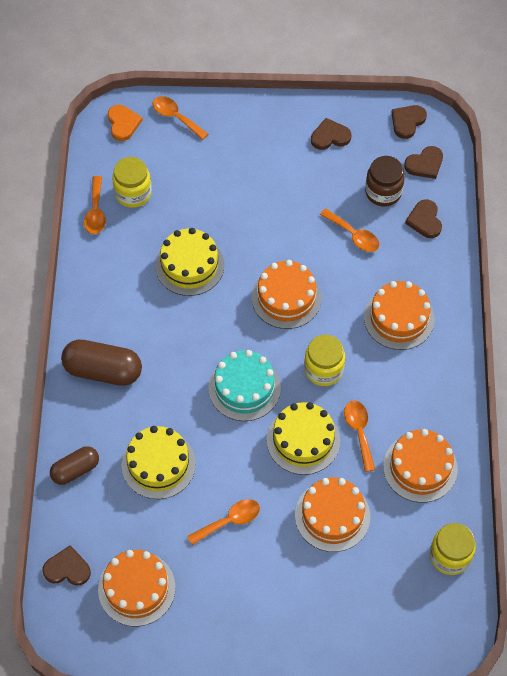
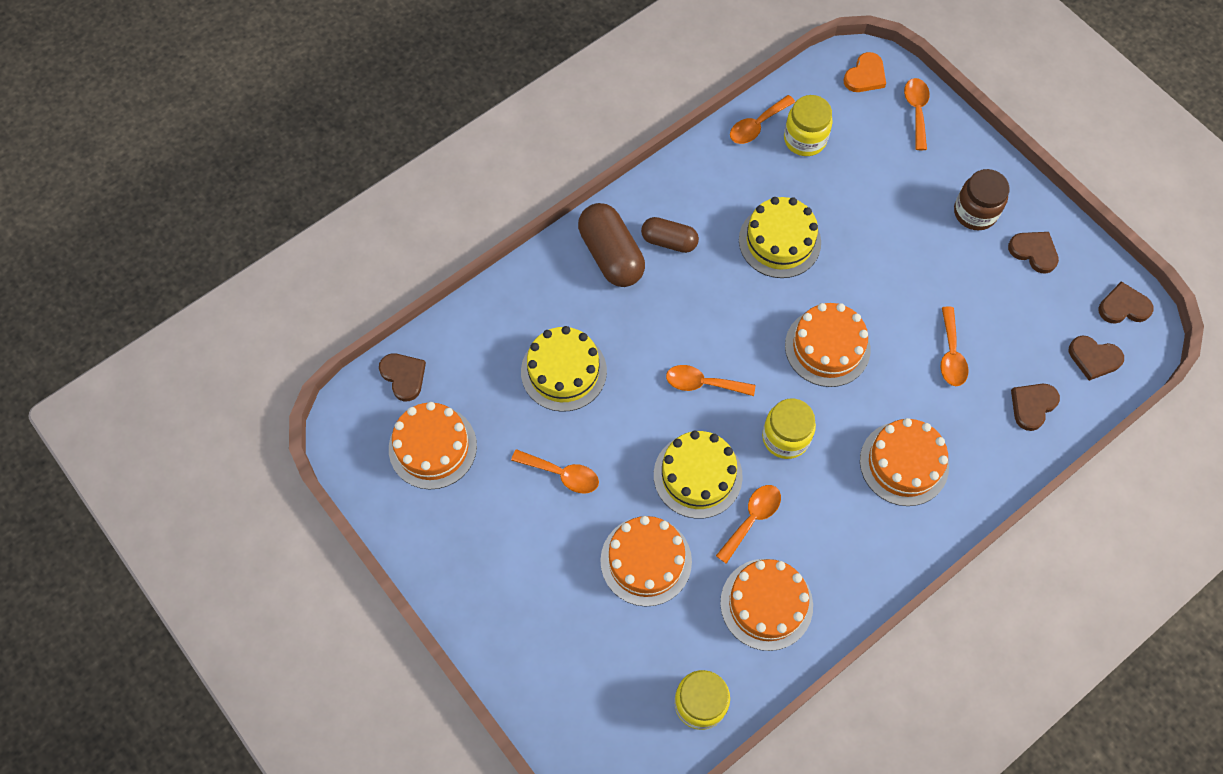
camera: 50 degrees right, 5 degrees up
brown capsule [50,446,99,485] -> brown capsule moved to [641,217,699,253]
turquoise cake [209,350,281,421] -> orange spoon [666,365,755,396]
brown jar [365,156,405,207] -> brown jar moved to [954,169,1010,230]

